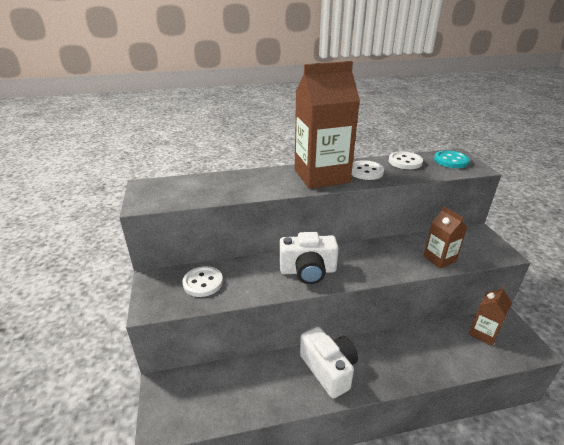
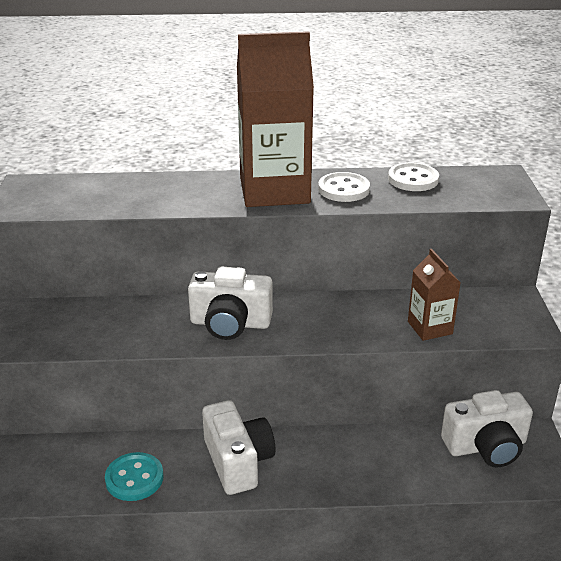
camera: 10 degrees right, 0 degrees up
white button [182,266,223,297] -> none
turquoise button [434,150,470,168] -> turquoise button moved to [105,452,164,501]
brown carton [469,286,512,346] -> white camera [441,390,533,468]

